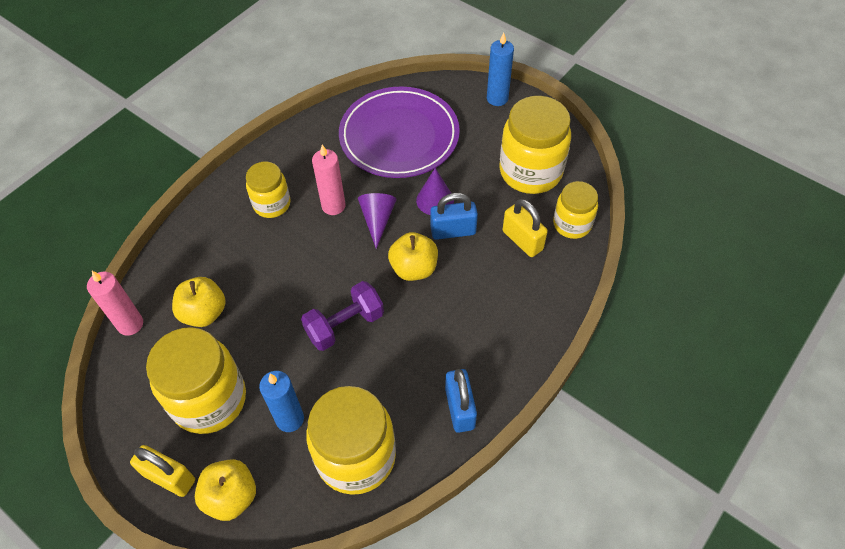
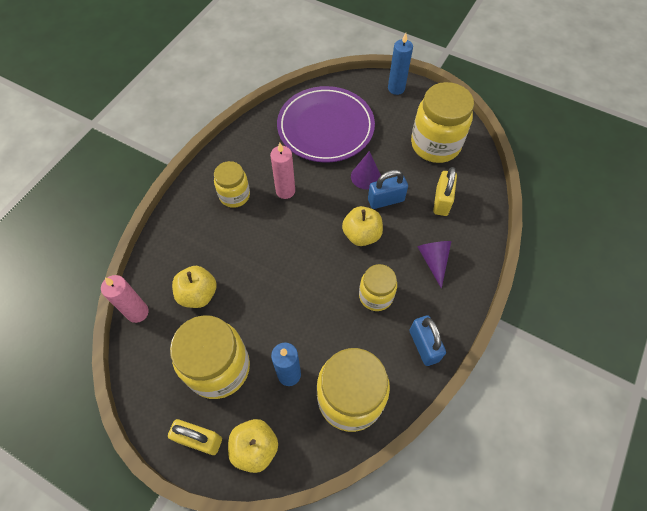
camera: 10 degrees left, 5 degrees up
purple dumbbell [301,281,384,351] -> none
purple cone [358,193,396,249] -> purple cone moved to [418,241,452,289]
yellow padlock [503,199,548,257] -> yellow padlock turned 60 degrees clockwise [433,167,457,216]
yellow jar [553,181,598,239] -> yellow jar moved to [359,264,397,311]

